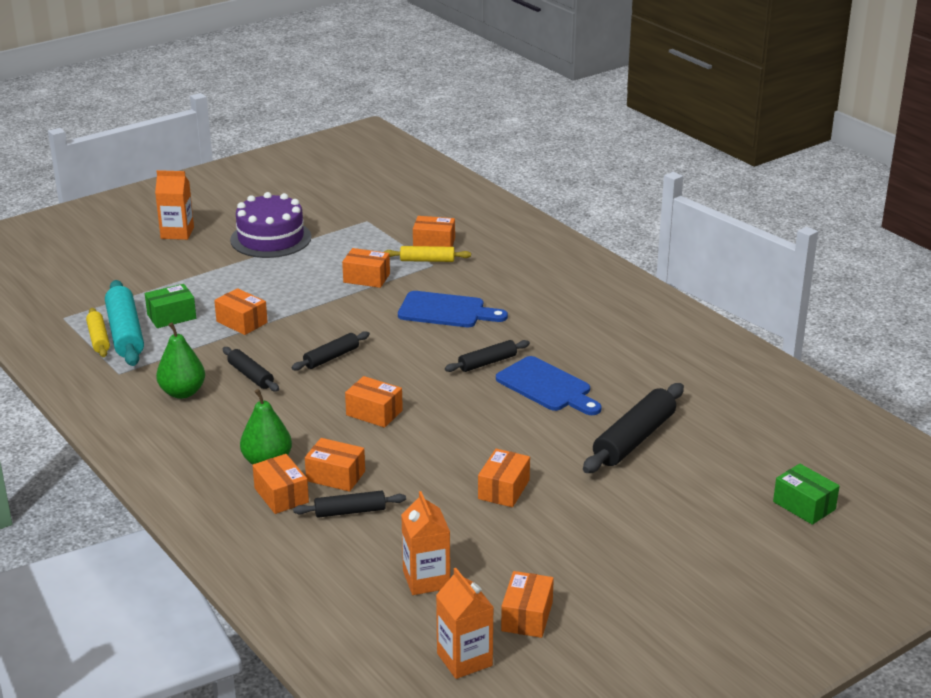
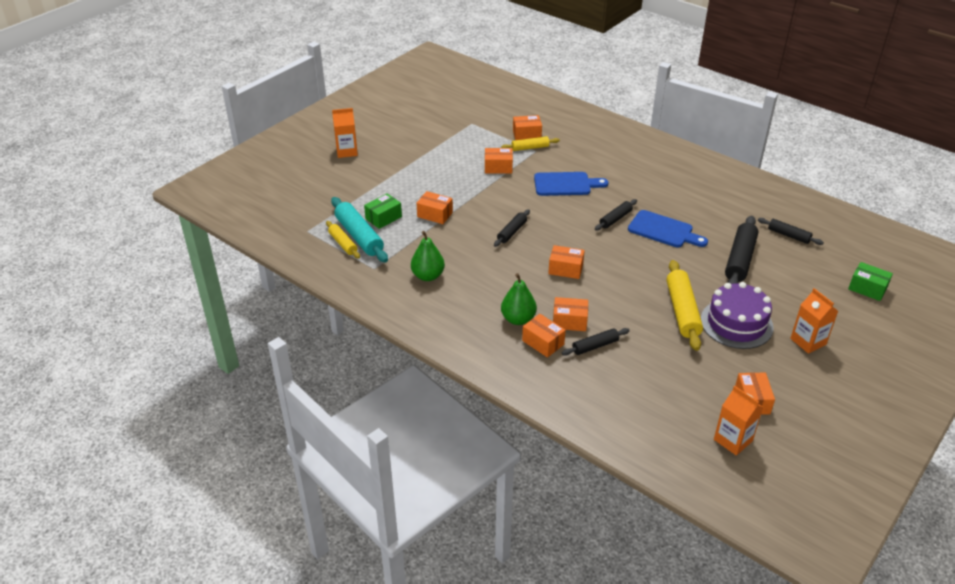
camera: 15 degrees left, 10 degrees up
black rolling pin [223,347,279,392] -> black rolling pin moved to [758,218,824,245]
purple cake [230,192,311,258] -> purple cake moved to [701,282,774,349]
orange carton [401,491,450,595] -> orange carton moved to [790,288,838,354]
orange box [478,449,530,507] -> yellow rolling pin [666,260,703,351]

